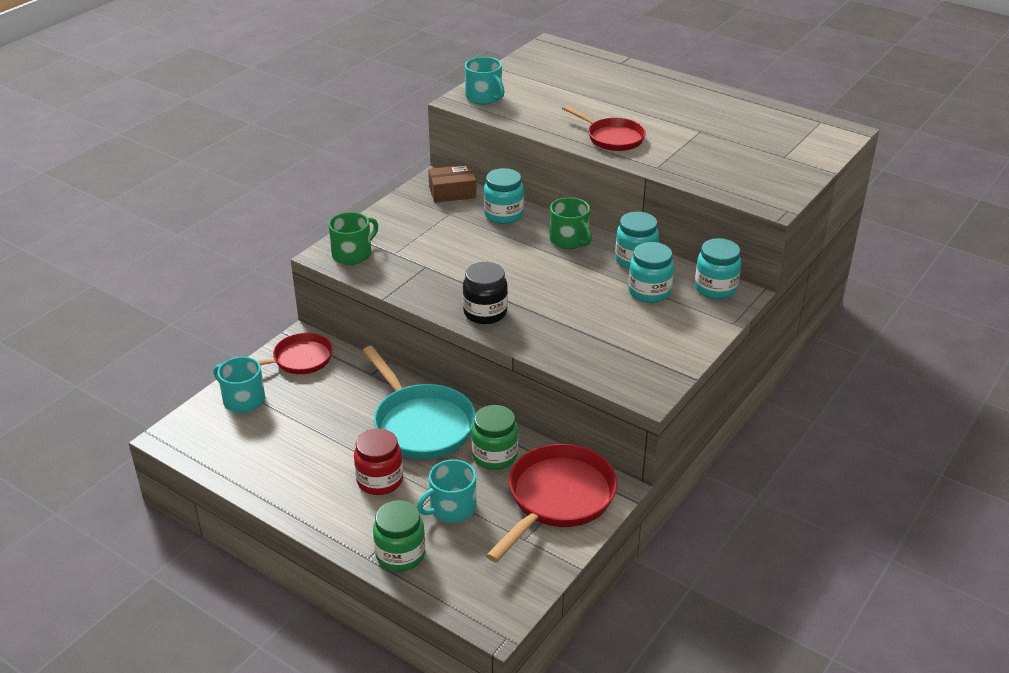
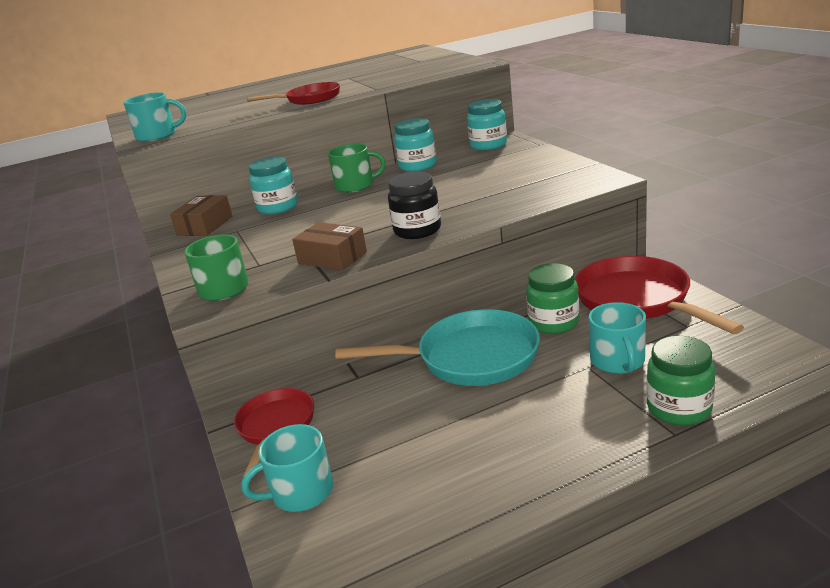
camera: 55 degrees left, 10 degrees down
red jar [354,428,403,495] -> none
turquoise jar [628,242,674,303] -> none
none -> brown box [292,222,367,271]

